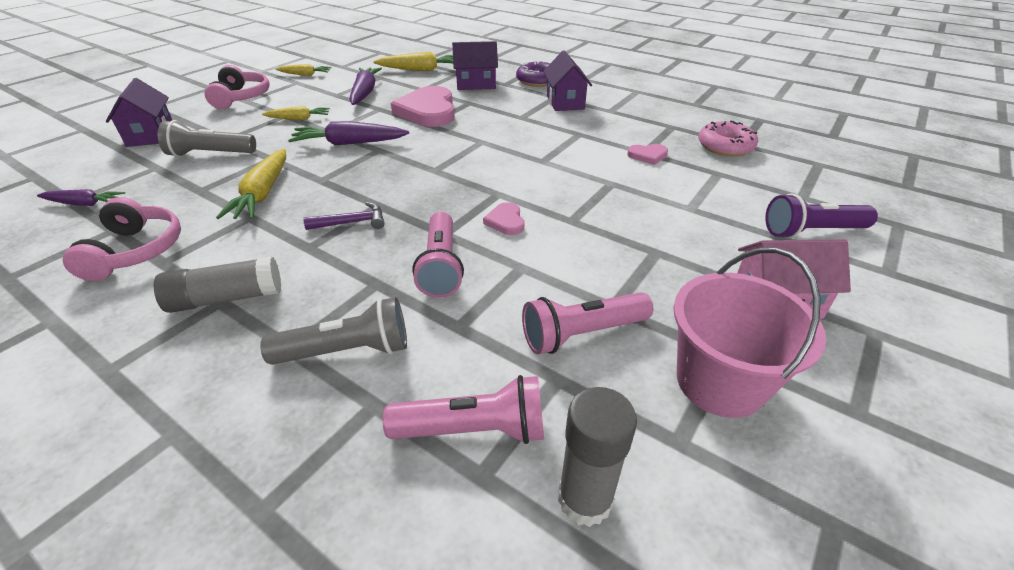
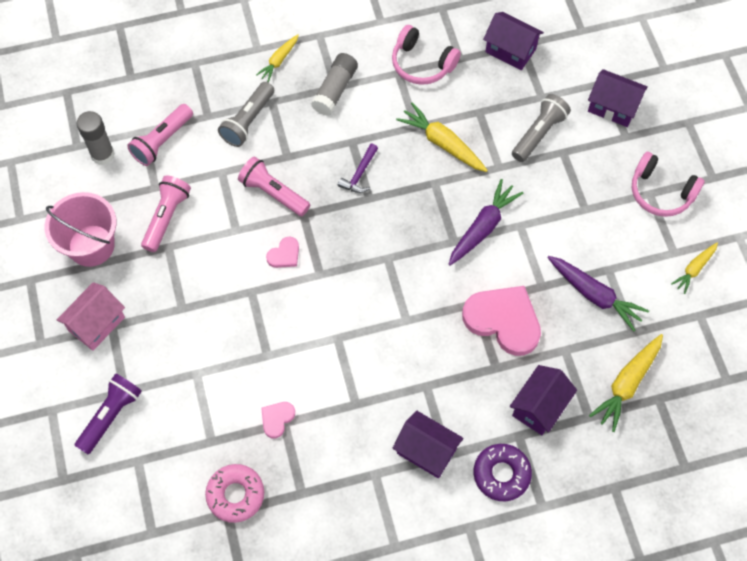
camera: 130 degrees right, 25 degrees up
purple carrot [37,189,125,206] -> purple house [483,12,544,70]
yellow carrot [262,106,330,120] -> yellow carrot moved to [256,35,299,82]
pink heart [483,202,525,235] -> pink heart turned 105 degrees clockwise [266,236,299,268]

